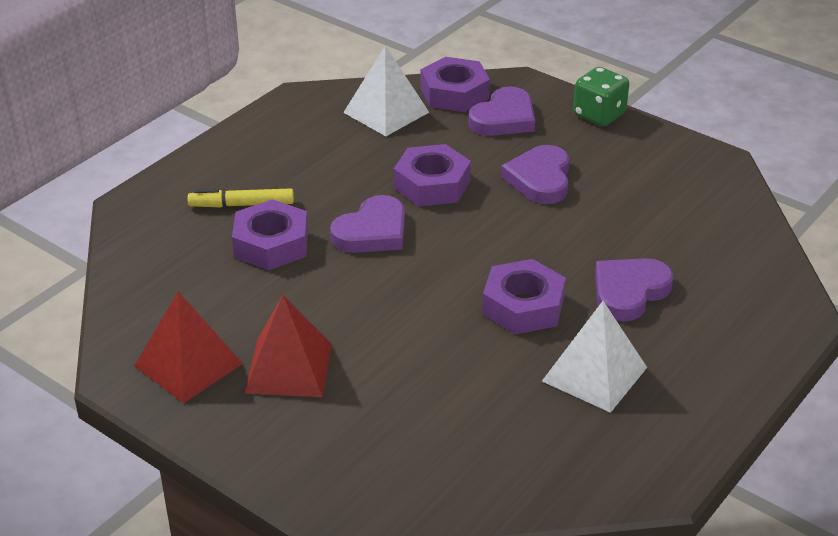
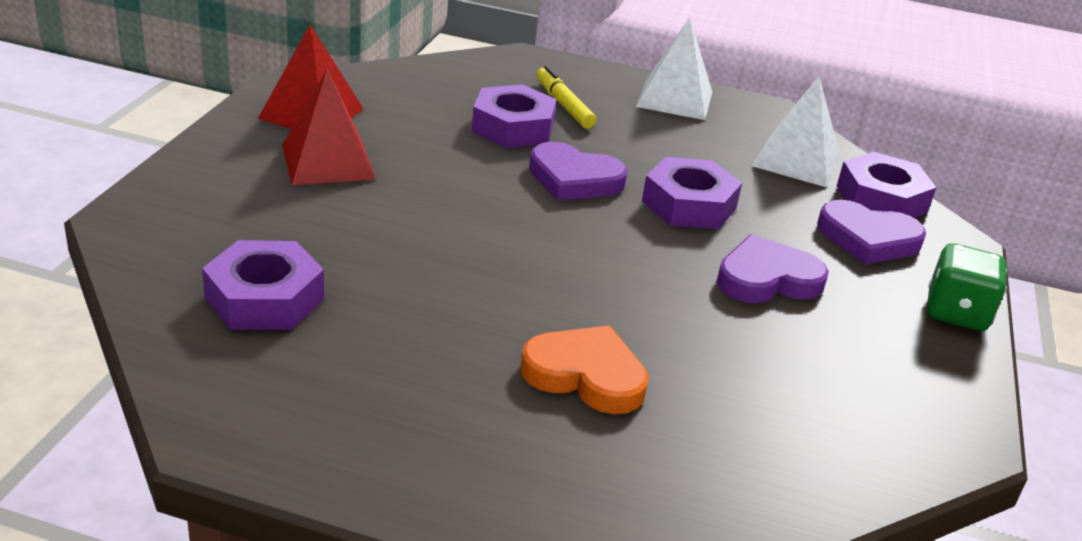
camera: 65 degrees right, 5 degrees down
purple nut [482,259,566,335] -> purple nut moved to [202,240,324,330]
white pyramid [542,301,647,413] -> white pyramid moved to [636,18,712,120]
purple heart [595,258,673,322] -> orange heart [520,326,649,414]

